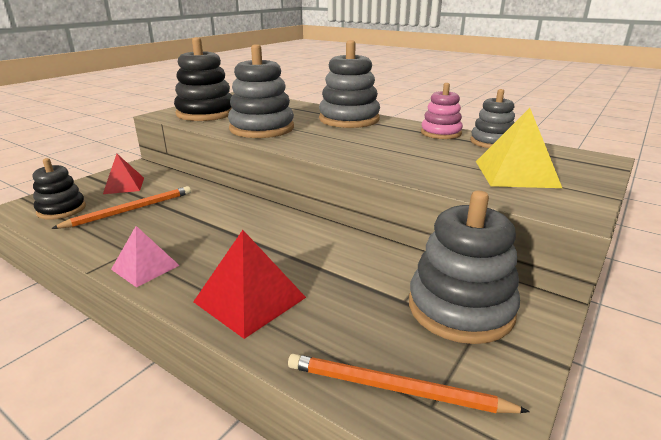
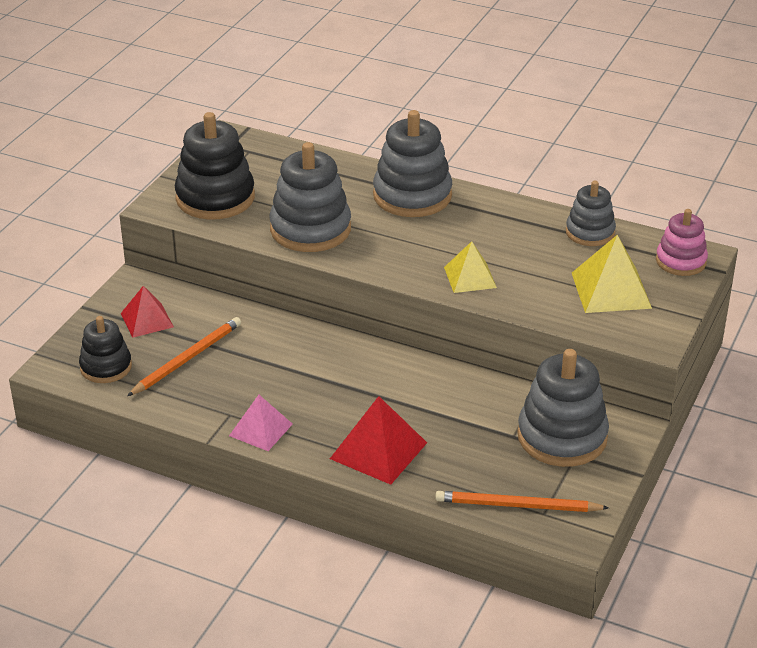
camera: 10 degrees left, 10 degrees up
pink stacking toy [421,83,463,139] -> pink stacking toy moved to [656,209,708,276]
none -> yellow pyramid [444,241,497,293]

